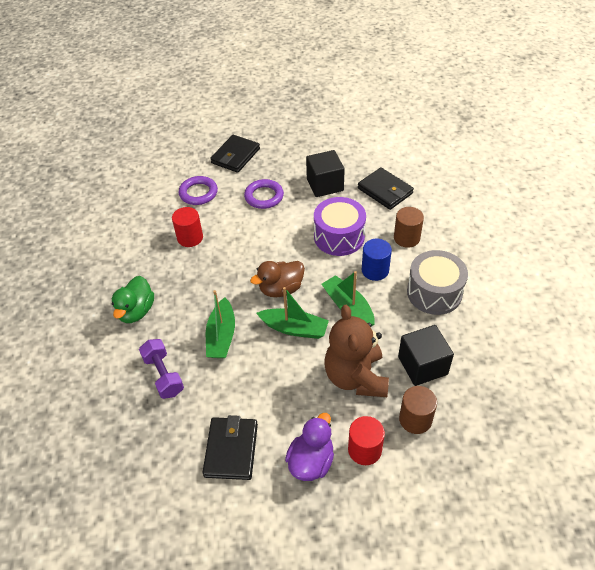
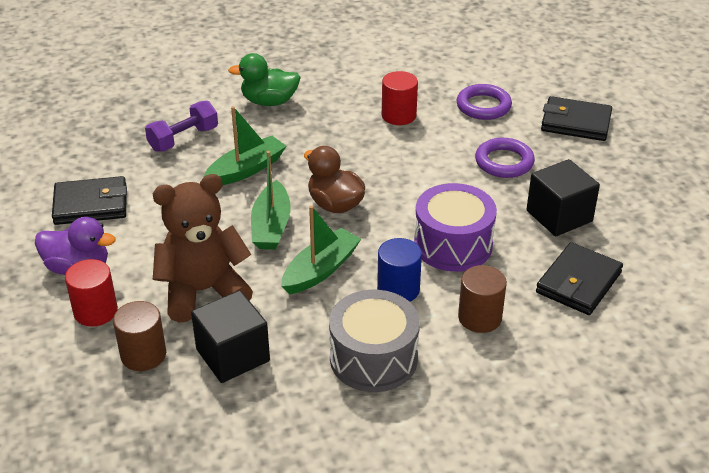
camera: 75 degrees right, 10 degrees down
green boat [206,290,235,358] -> green boat turned 150 degrees clockwise [204,106,286,185]

